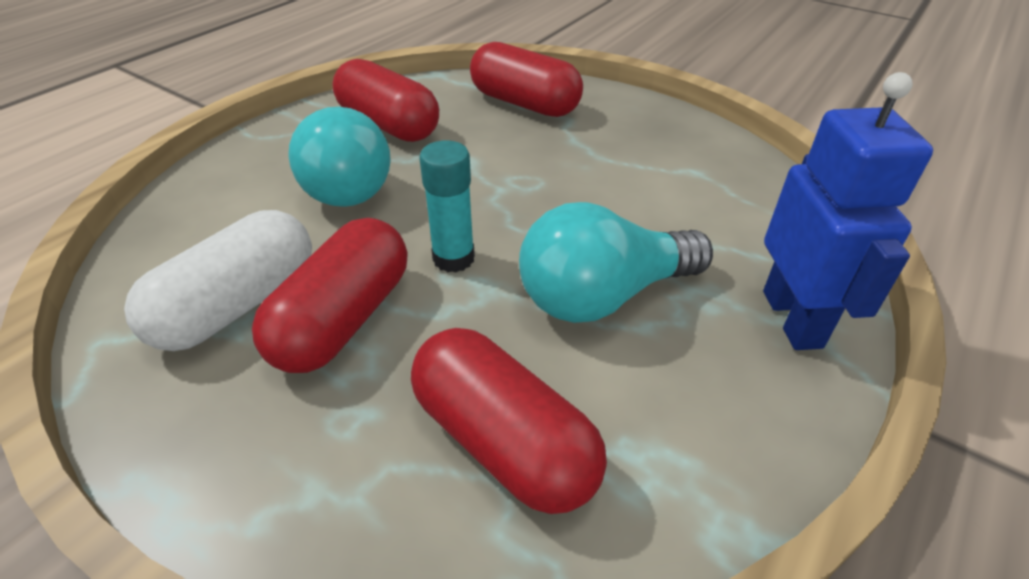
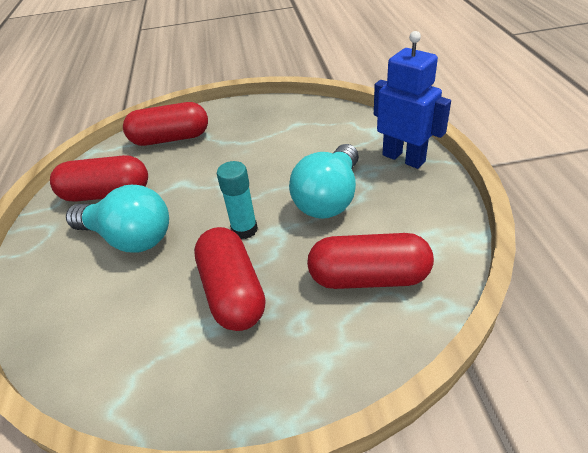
camera: 40 degrees left, 0 degrees up
white capsule [124,210,312,351] -> none

